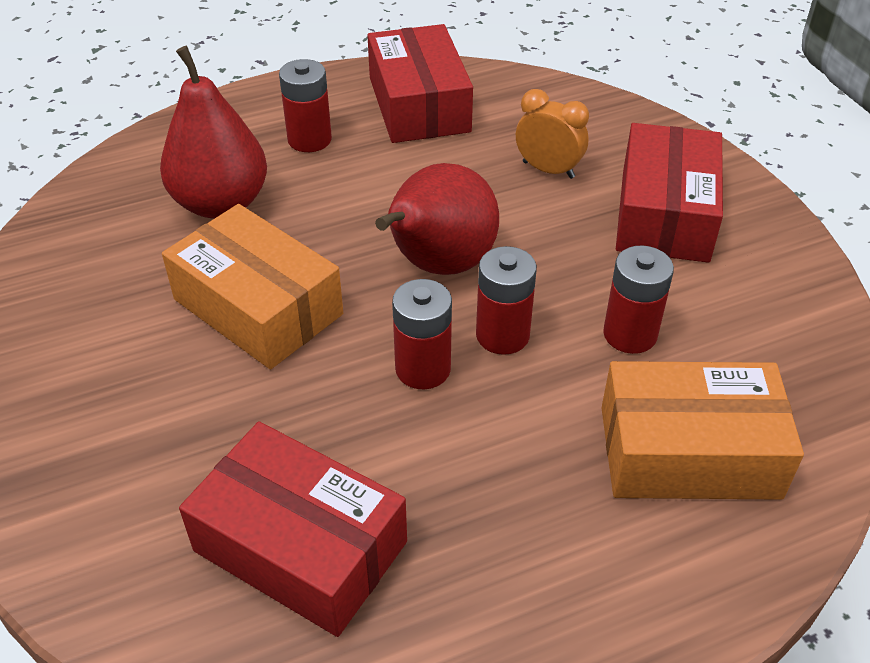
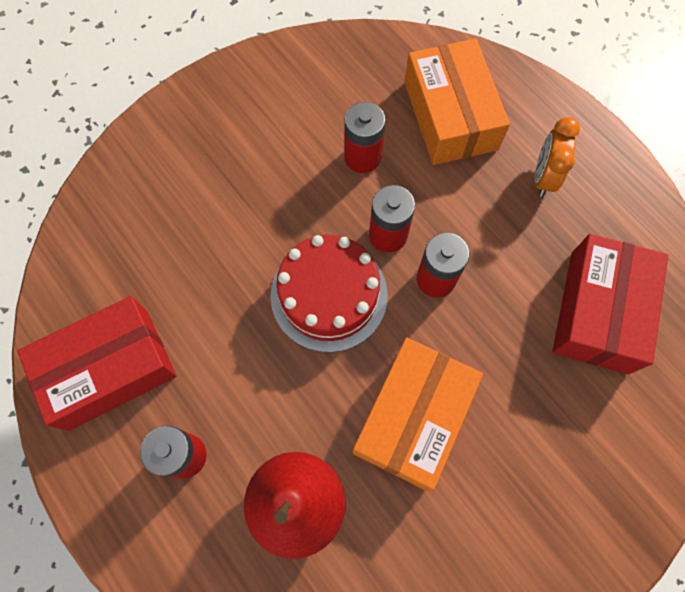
camera: 105 degrees left, 25 degrees up
red pear [375,163,499,275] -> red cake [270,235,388,353]
orange clock [516,89,589,179] -> orange clock moved to [535,117,580,197]
red box [616,123,723,263] -> none

